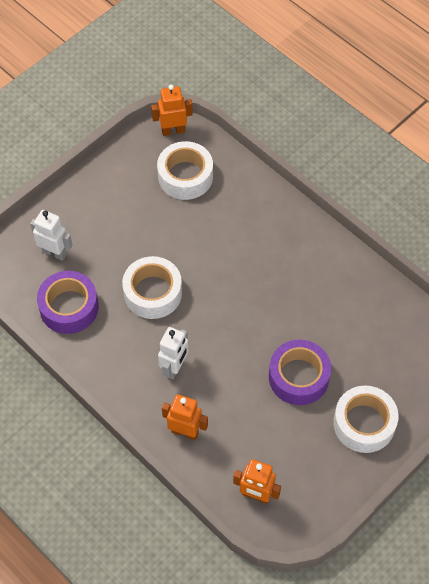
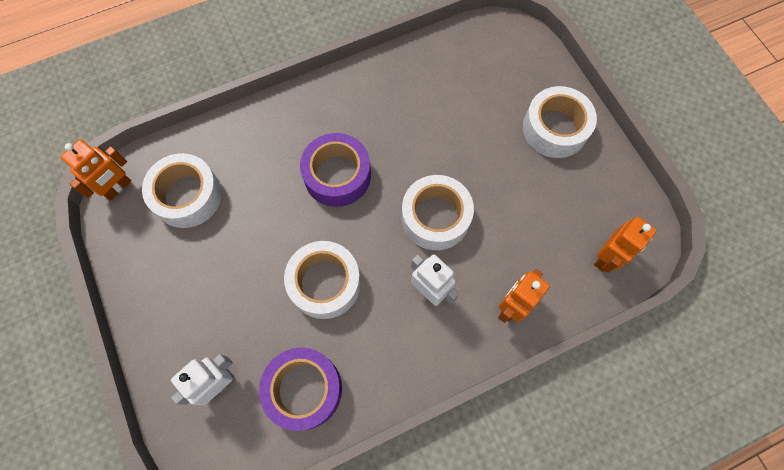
camera: 70 degrees left, 10 degrees up
orange robot [151,84,193,136] -> orange robot turned 150 degrees counterclockwise [61,139,131,201]
purple tape [269,340,331,405] -> purple tape moved to [300,133,371,207]
none -> white tape [402,175,474,250]

